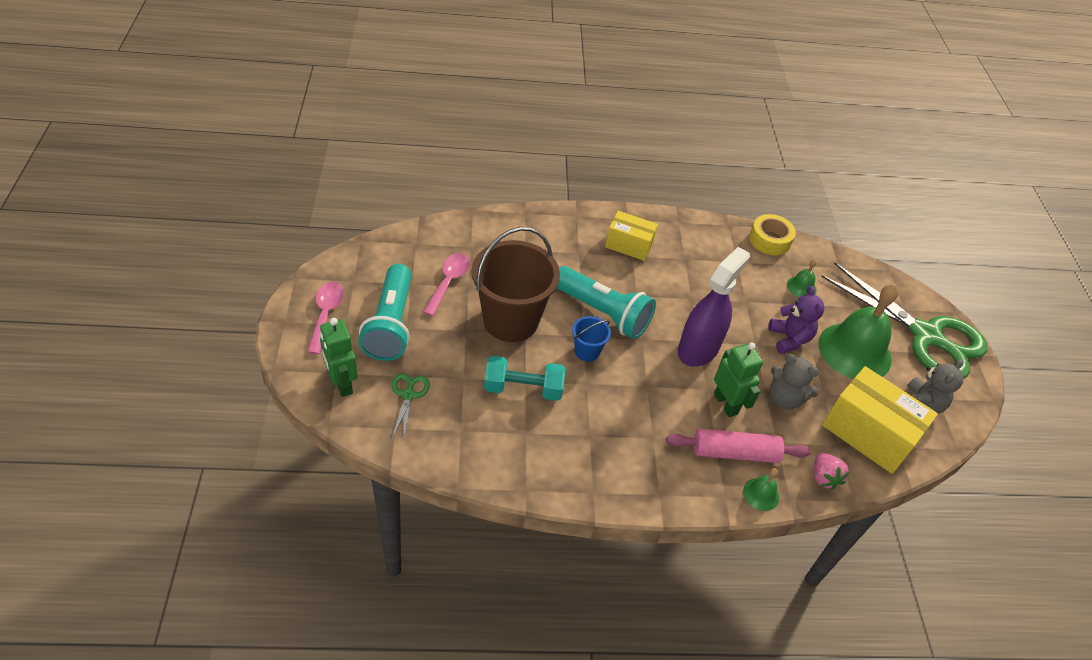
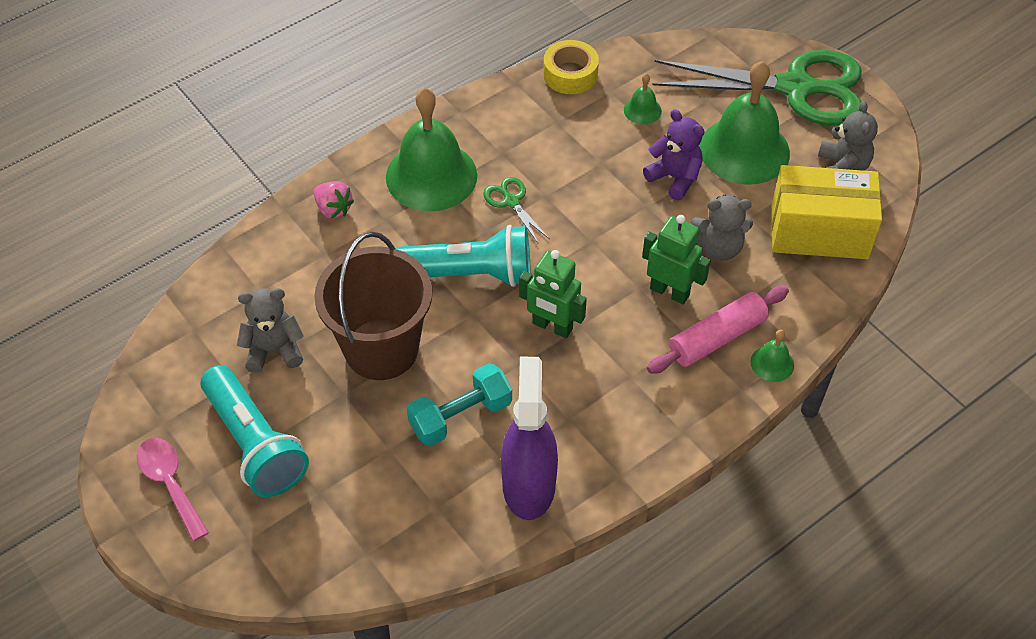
camera: 30 degrees left, 5 degrees up
green robot [320,318,358,397] -> green robot moved to [519,250,587,338]
green scissors [392,373,430,438] -> green scissors moved to [483,177,549,243]
pink spoon [423,253,470,316] -> grey teddy bear [237,288,304,373]
blue bucket [572,316,611,362] -> none
yellow box [605,211,658,261] -> green bell [386,88,477,211]
purple spray bottle [678,247,750,367] -> purple spray bottle moved to [501,357,558,520]
pink strawberry [814,452,850,490] -> pink strawberry moved to [314,181,354,218]

